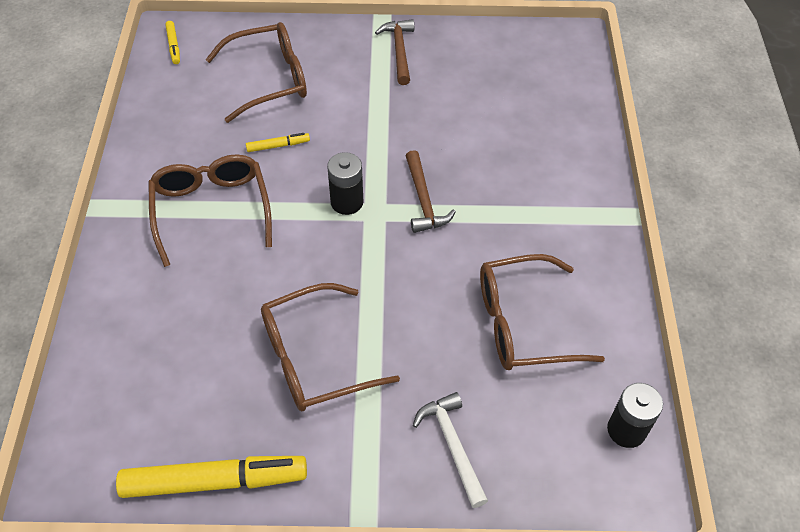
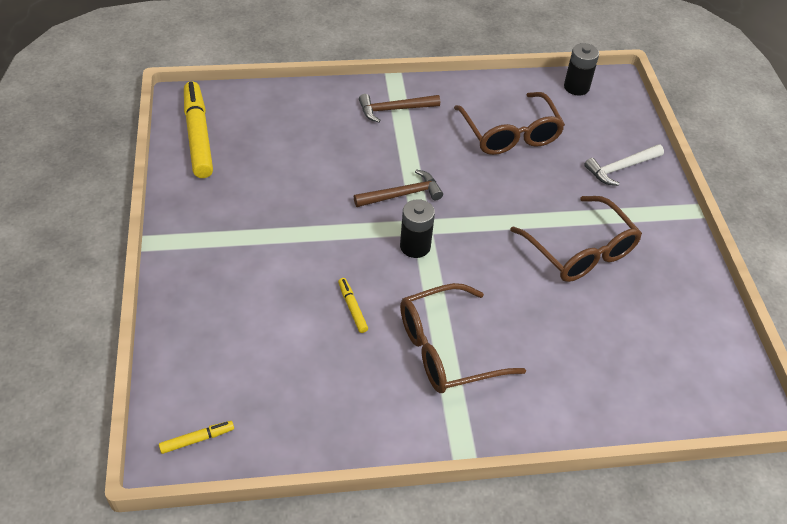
camera: 100 degrees left, 5 degrees down
yellow marker [116,456,307,498] -> yellow marker moved to [184,81,213,178]
brown glasses [206,22,307,123] -> none
brown hammer [375,19,414,85] -> brown hammer moved to [359,94,440,123]

